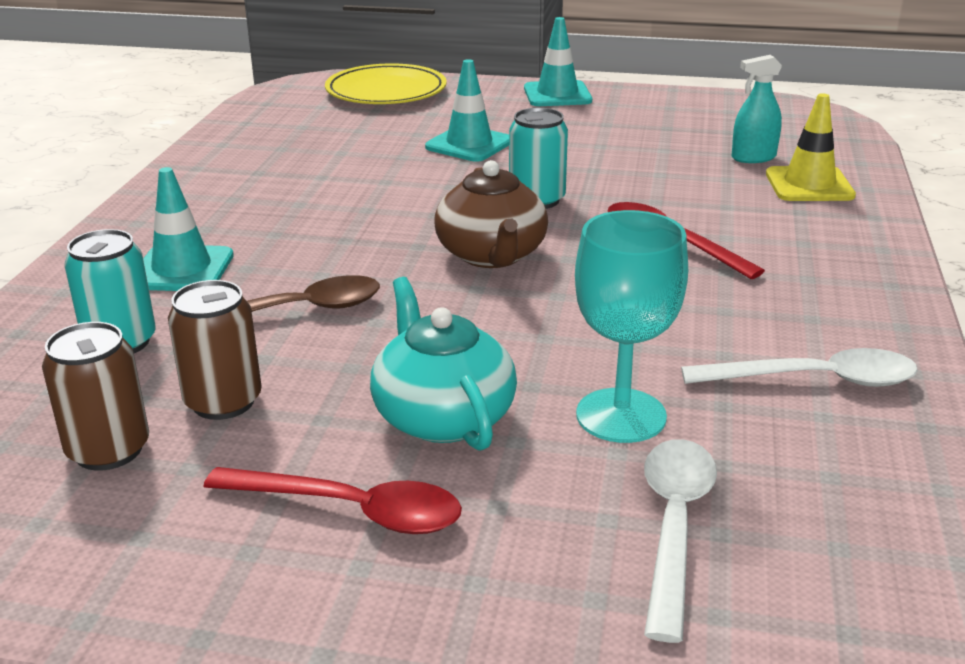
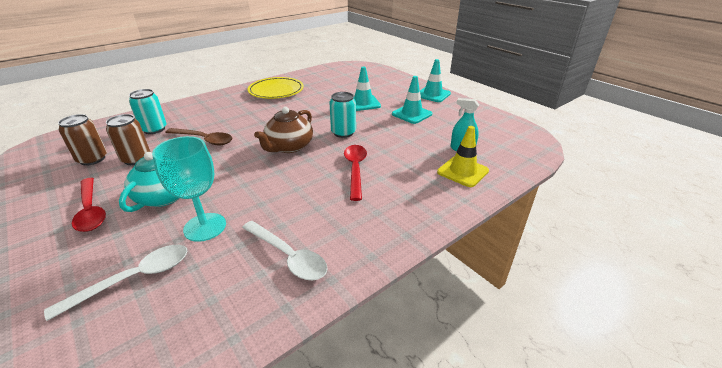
camera: 40 degrees right, 5 degrees up
turquoise traffic cone [143,167,234,291] -> turquoise traffic cone moved to [392,76,432,124]
yellow plate [325,63,447,104] -> yellow plate moved to [247,77,304,99]

